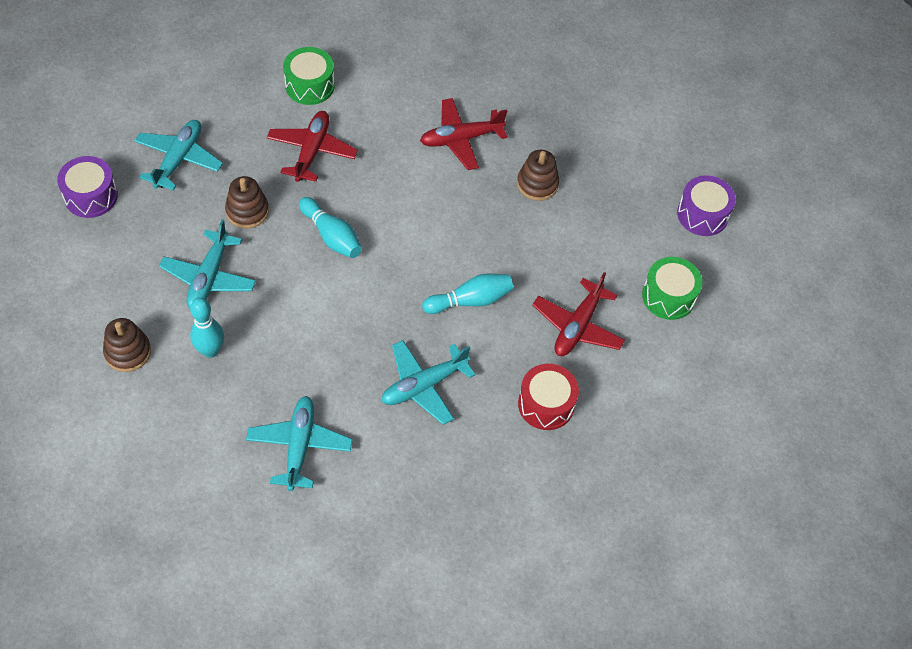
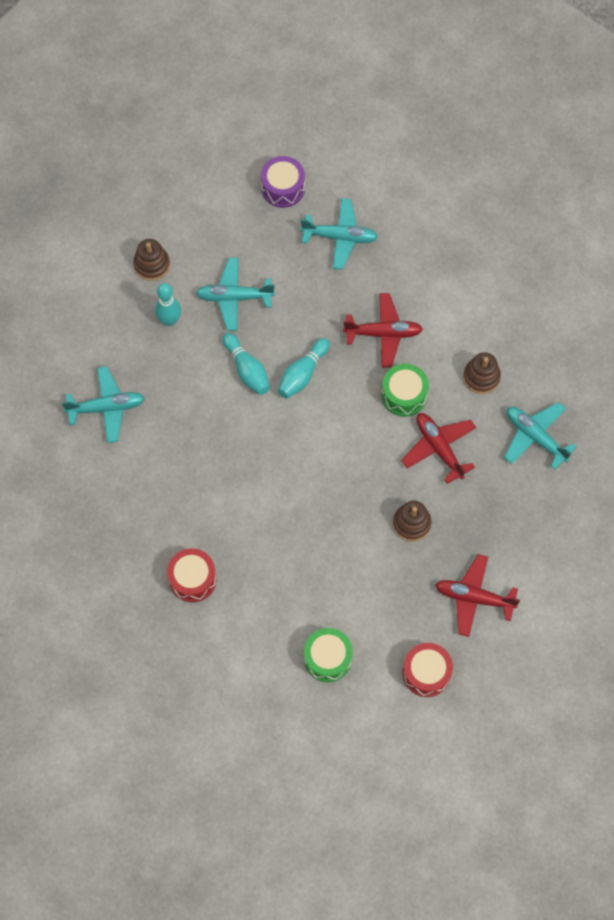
camera: 80 degrees right, 10 degrees up
brown stacking toy [225,176,269,229] -> brown stacking toy moved to [463,352,501,394]
green drum [283,47,335,105] -> green drum moved to [382,364,429,417]
turquoise plane [382,340,475,425] -> turquoise plane moved to [504,402,577,470]
turquoise bowling pin [422,274,514,314] -> turquoise bowling pin moved to [222,333,270,395]
red plane [532,272,625,356] -> red plane moved to [435,554,520,637]
purple drum [677,175,736,236] -> red drum [402,643,453,697]

